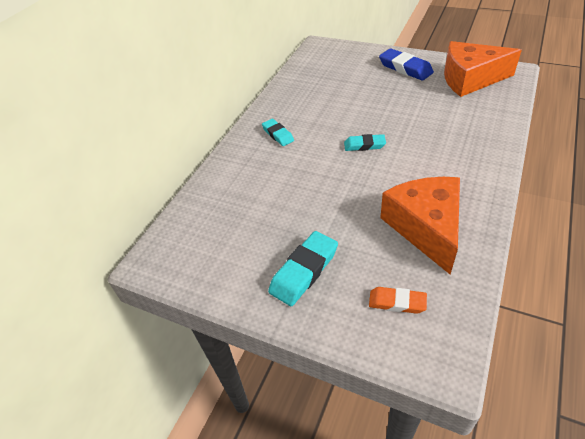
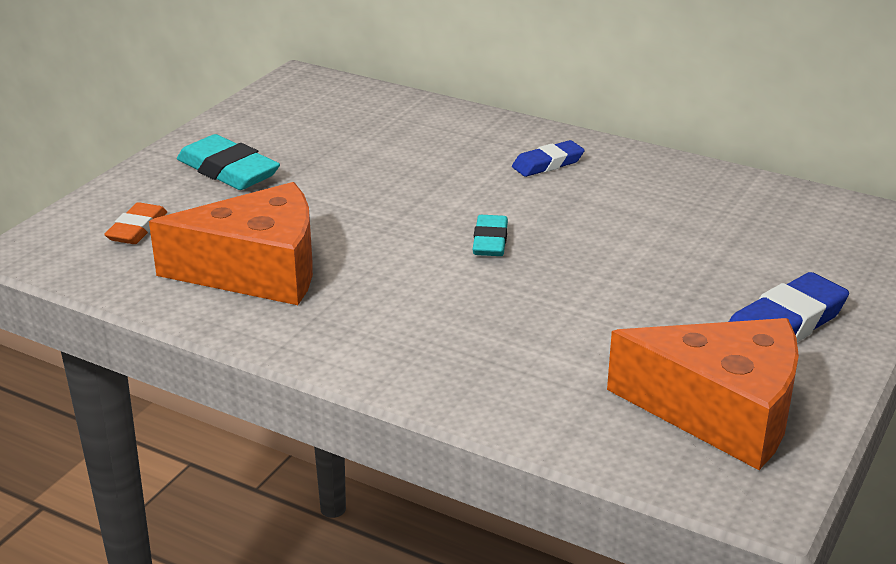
camera: 90 degrees right, 15 degrees down
turquoise eraser [262,119,294,146] -> blue eraser [512,140,585,177]
orange cheese [444,41,522,97] -> orange cheese turned 105 degrees clockwise [607,318,799,470]

